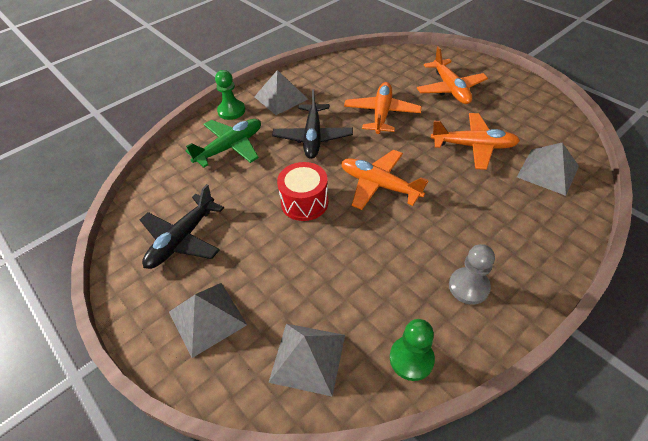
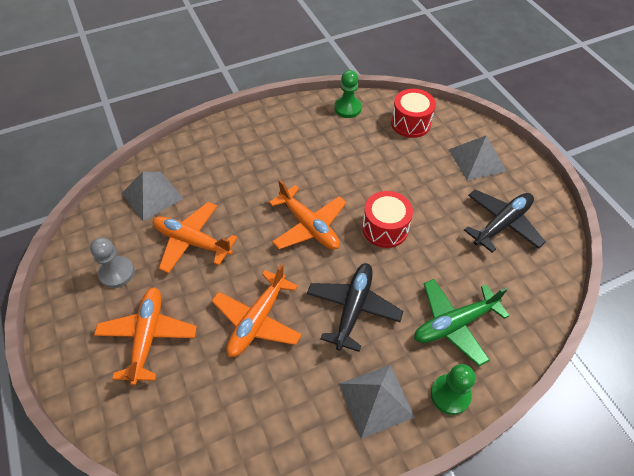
camera: 165 degrees left, 5 degrees up
grey pyramid [268,324,345,396] -> red drum [391,89,436,138]
grey pawn [449,244,495,305] -> grey pawn moved to [90,237,135,288]

